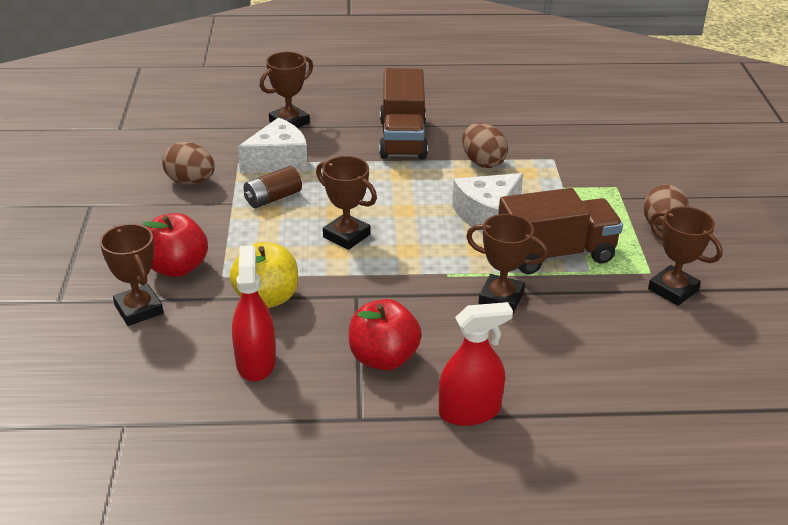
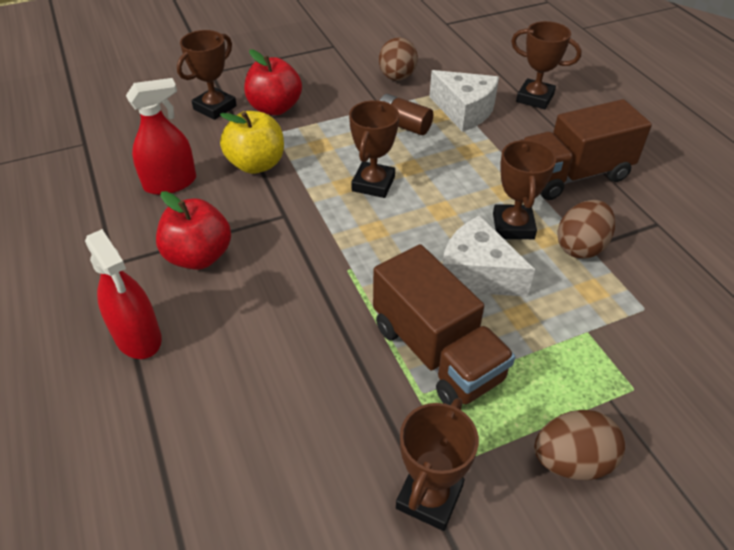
camera: 70 degrees right, 10 degrees up
brown trophy [466,214,548,313] -> brown trophy moved to [493,139,556,239]

